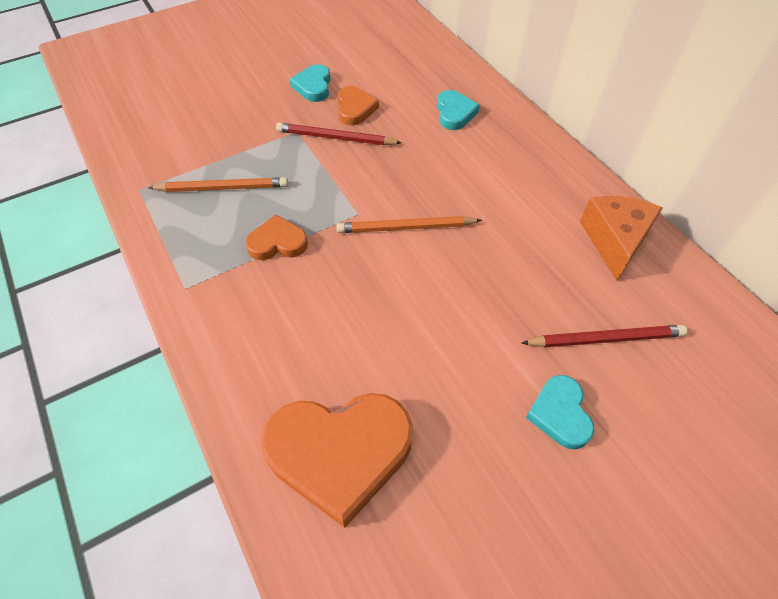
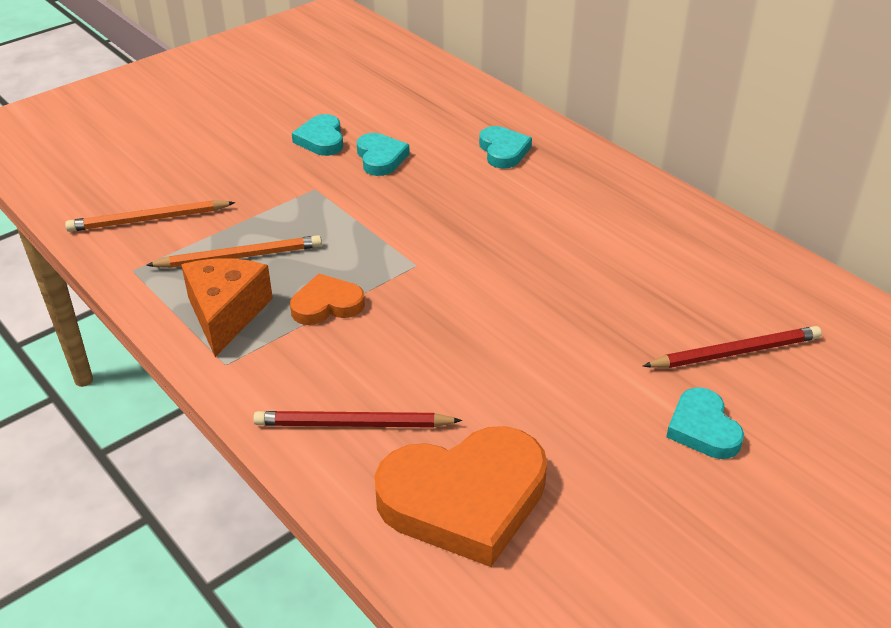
camera: 10 degrees left, 15 degrees down
red pencil [276,123,402,145] -> red pencil moved to [253,411,462,428]
orange pencil [336,216,482,233] -> orange pencil moved to [65,200,236,232]
orange heart [337,86,379,126] -> turquoise heart [357,133,410,176]
orange cheese [580,196,663,281] -> orange cheese moved to [181,258,273,357]

